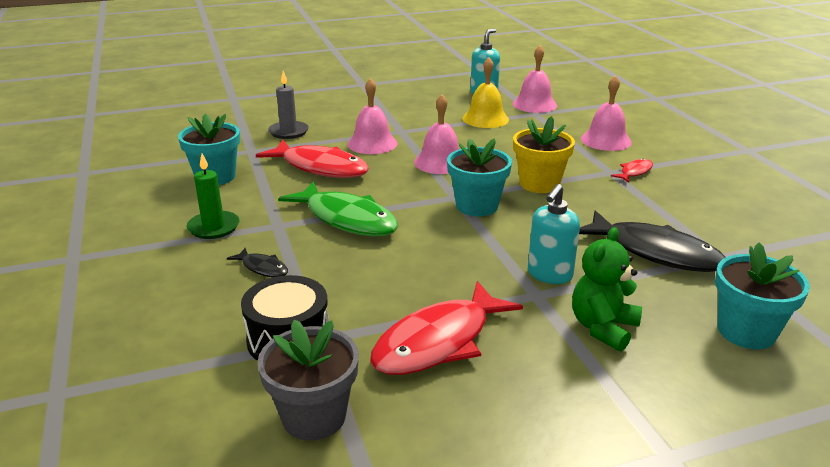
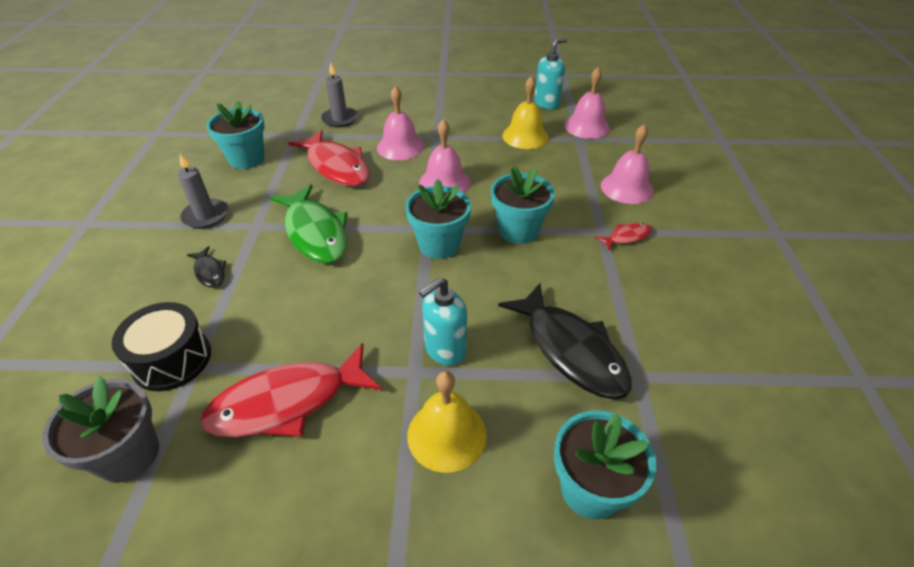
camera: 20 degrees right, 15 degrees up
green candle [187,154,239,239] -> grey candle [177,154,228,229]
yellow flower pot [513,116,575,193] -> turquoise flower pot [491,166,555,244]
green teddy bear [572,227,642,351] -> yellow bell [407,371,487,473]

